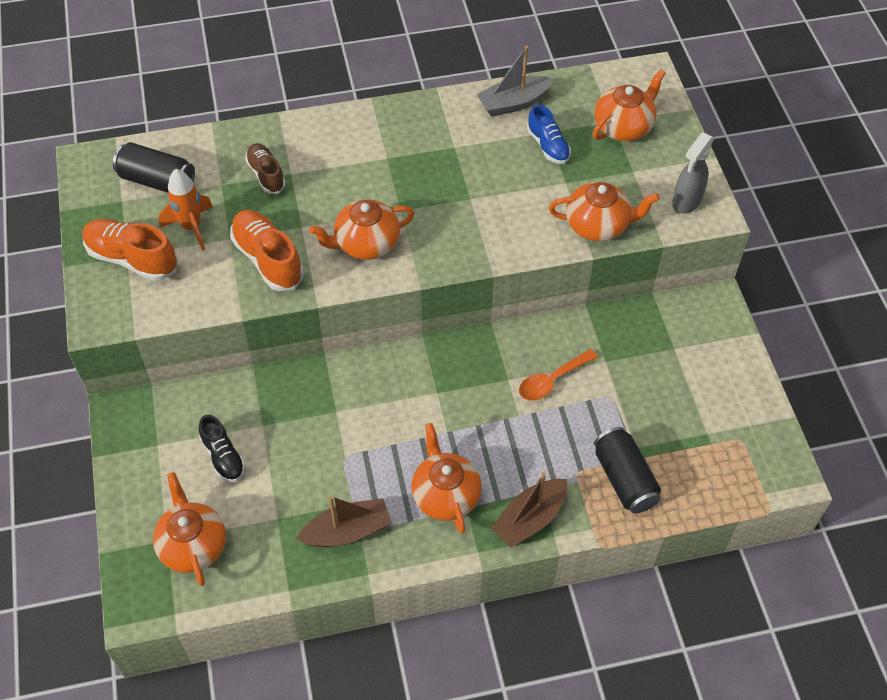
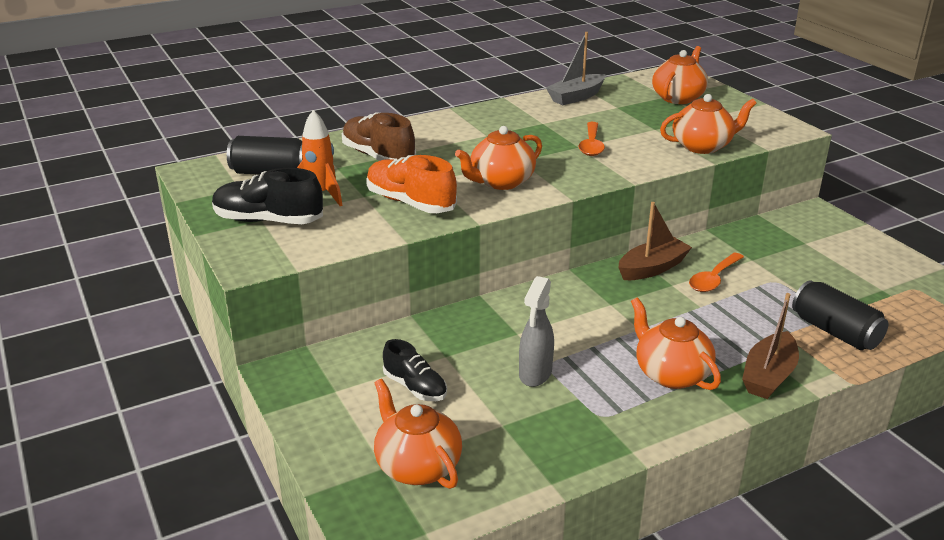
camera: 15 degrees left, 25 degrees down
orange shoe [82,219,178,281] -> black shoe [212,168,323,224]
brown shoe [245,143,286,194] -> brown shoe [342,112,416,161], size x1.55
brown boat [296,496,392,547] -> brown boat moved to [618,202,692,280]
blue shoe [527,105,571,164] -> none
grey spray bottle [672,133,714,214] -> grey spray bottle moved to [519,276,554,387]
none -> orange spoon [578,122,605,156]

